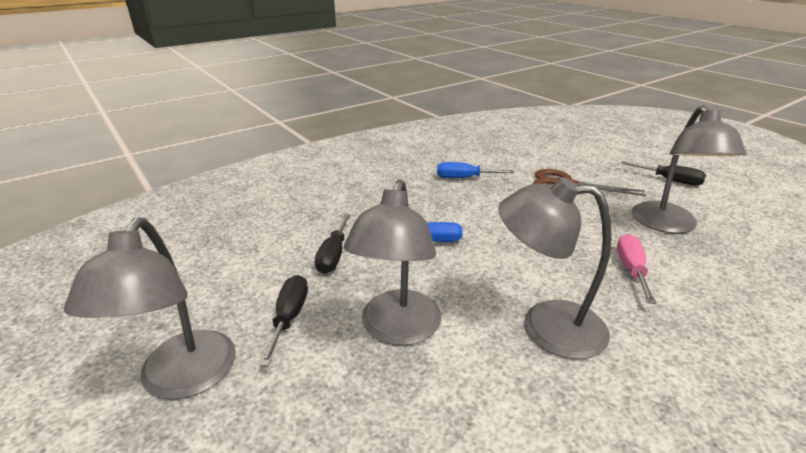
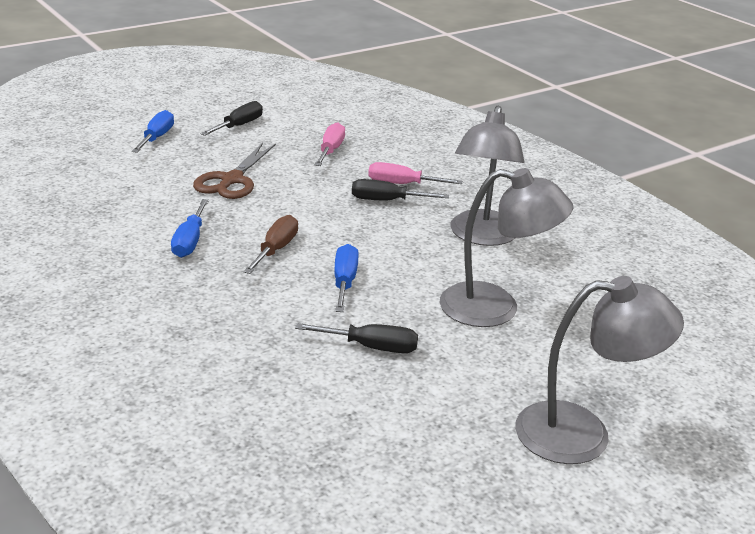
camera: 90 degrees left, 0 degrees up
black screwdriver [260,275,308,367] -> black screwdriver moved to [352,179,449,200]
grey lamp [632,105,746,233] -> pink screwdriver [315,122,345,166]
none -> blue screwdriver [132,110,174,153]
none -> brown screwdriver [243,215,298,274]

